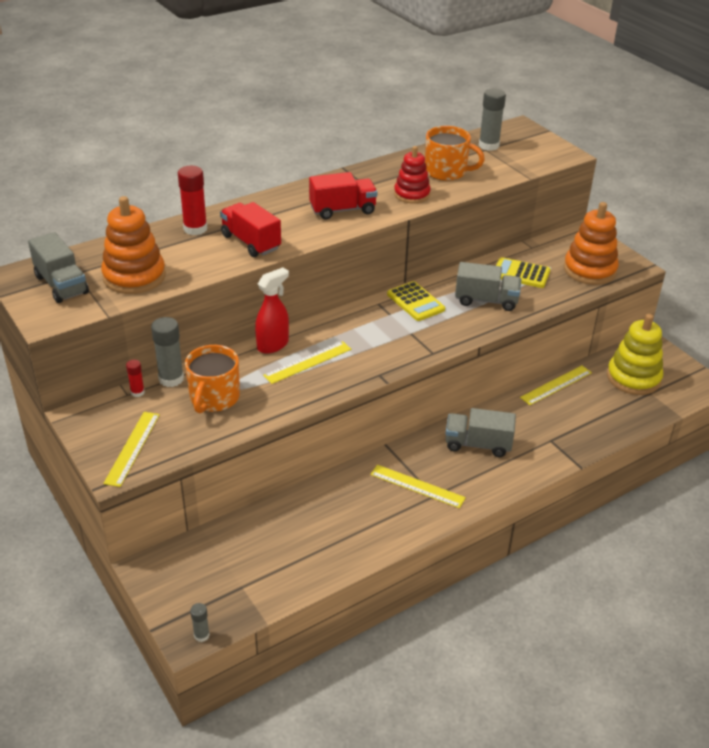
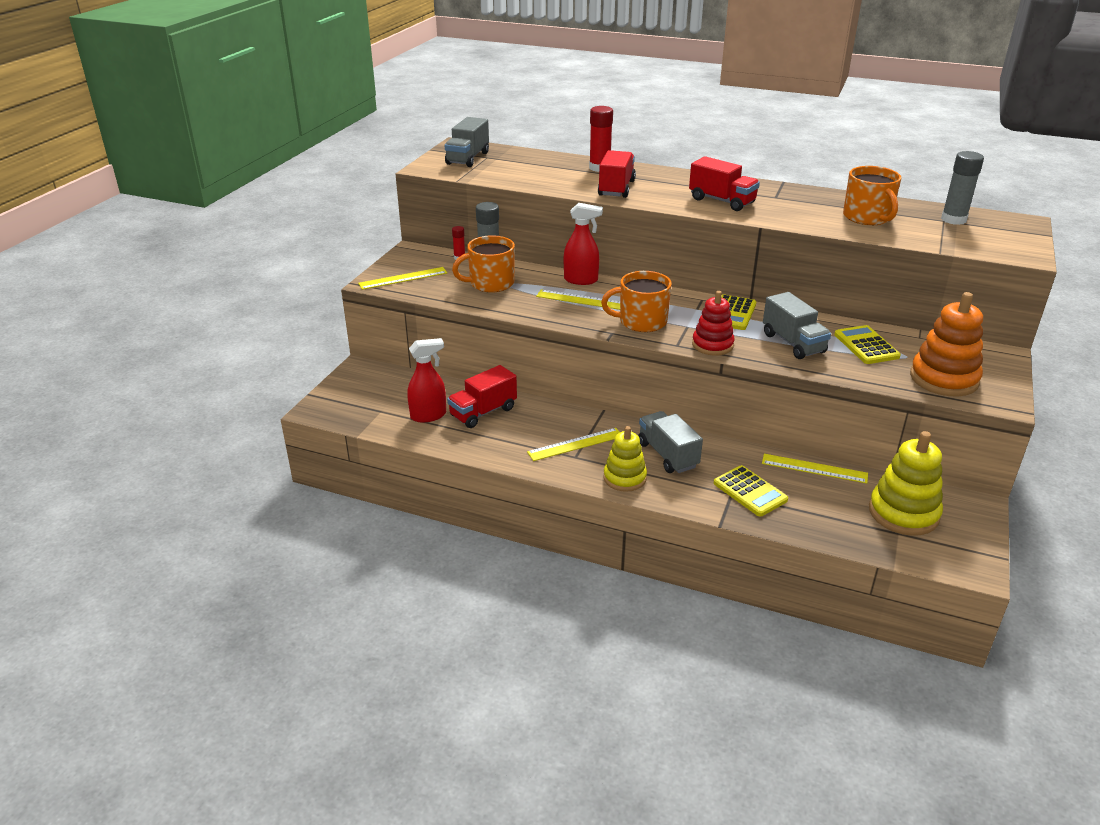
camera: 55 degrees right, 5 degrees down
orange stacking toy [101,196,166,294] -> none
grey glue stick [190,603,210,642] -> none
yellow ruler [370,465,466,508] -> yellow ruler turned 75 degrees clockwise [527,428,620,461]
red stacking toy [394,146,431,204] -> red stacking toy moved to [692,291,735,356]
none -> red spray bottle [407,338,446,423]
none -> red truck [447,365,517,428]
none -> orange mug [601,271,672,332]
none -> yellow stacking toy [603,426,647,492]
none -> yellow calculator [714,465,788,517]

